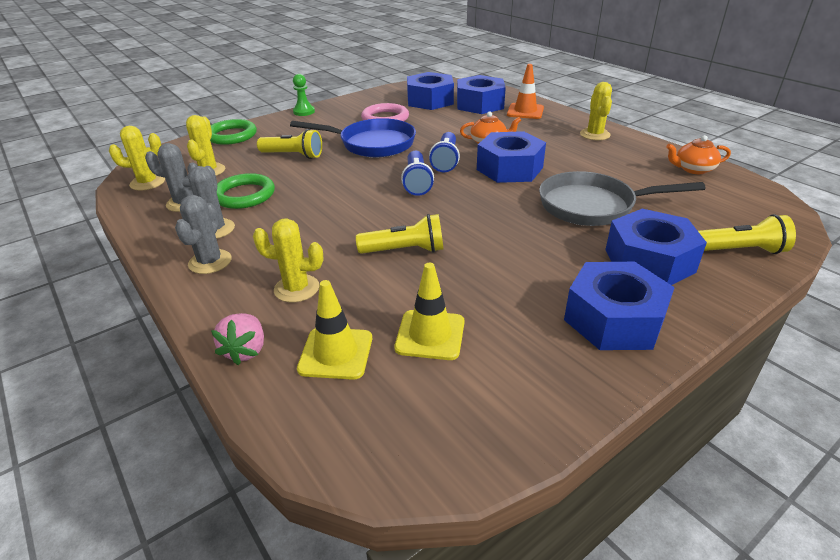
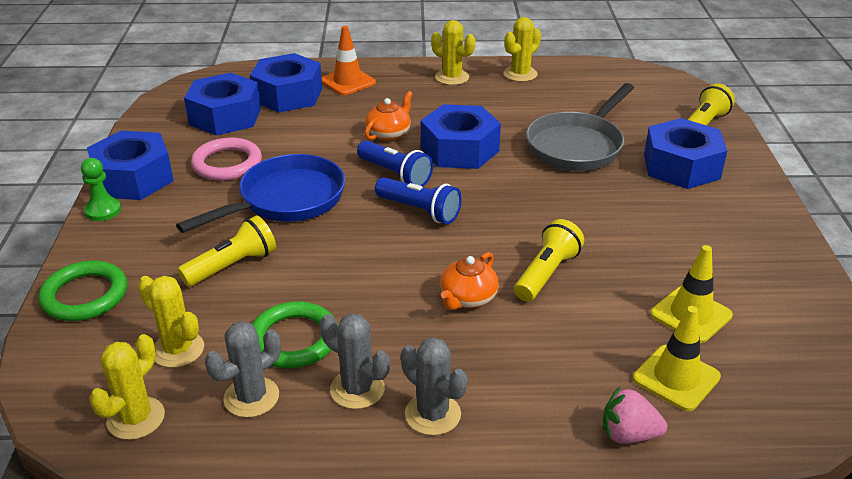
camera: 55 degrees left, 0 degrees up
pink strawberry [211,313,264,365] -> pink strawberry turned 150 degrees clockwise [603,387,667,444]
yellow cactus [253,218,324,302] -> yellow cactus moved to [504,17,541,82]
blue nut [564,262,675,350] -> blue nut moved to [87,131,174,200]
orange teapot [666,135,731,174] -> orange teapot moved to [440,252,499,310]

